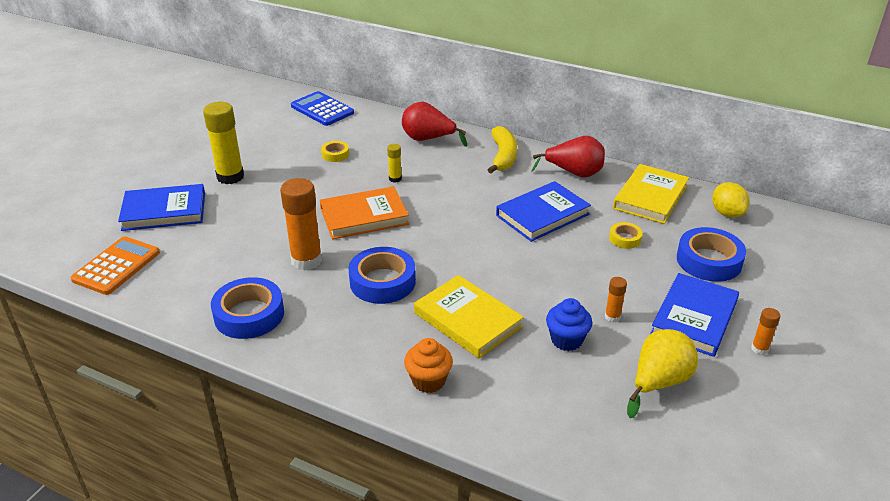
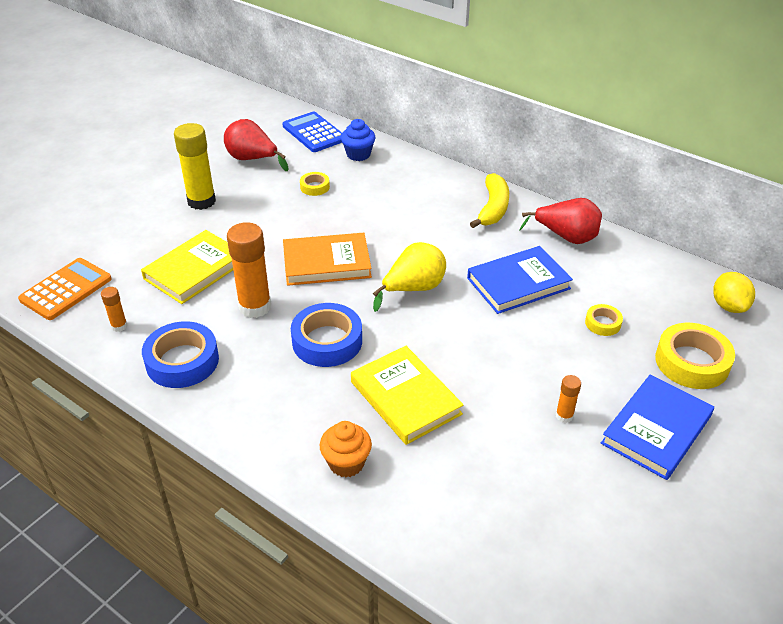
camera: 10 degrees right, 5 degrees up
blue book [118,184,205,231] -> none
yellow glue stick [387,144,402,183] -> none
red pear [402,102,467,147] -> red pear moved to [224,119,289,171]
blue cupcake [546,298,592,351] -> blue cupcake moved to [341,119,376,161]
yellow book [613,164,689,224] -> yellow book moved to [141,230,233,304]
yellow pear [627,329,698,418] -> yellow pear moved to [373,242,446,312]
blue tape [677,227,746,282] -> yellow tape [655,323,735,389]
orange glue stick [751,308,780,355] -> orange glue stick moved to [101,287,128,332]

